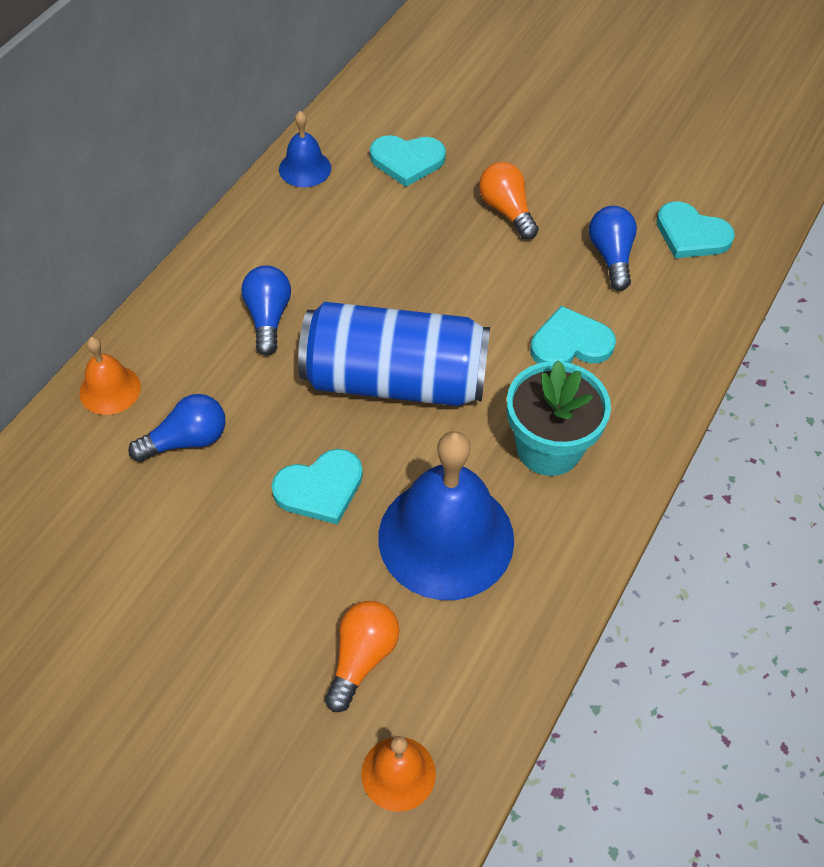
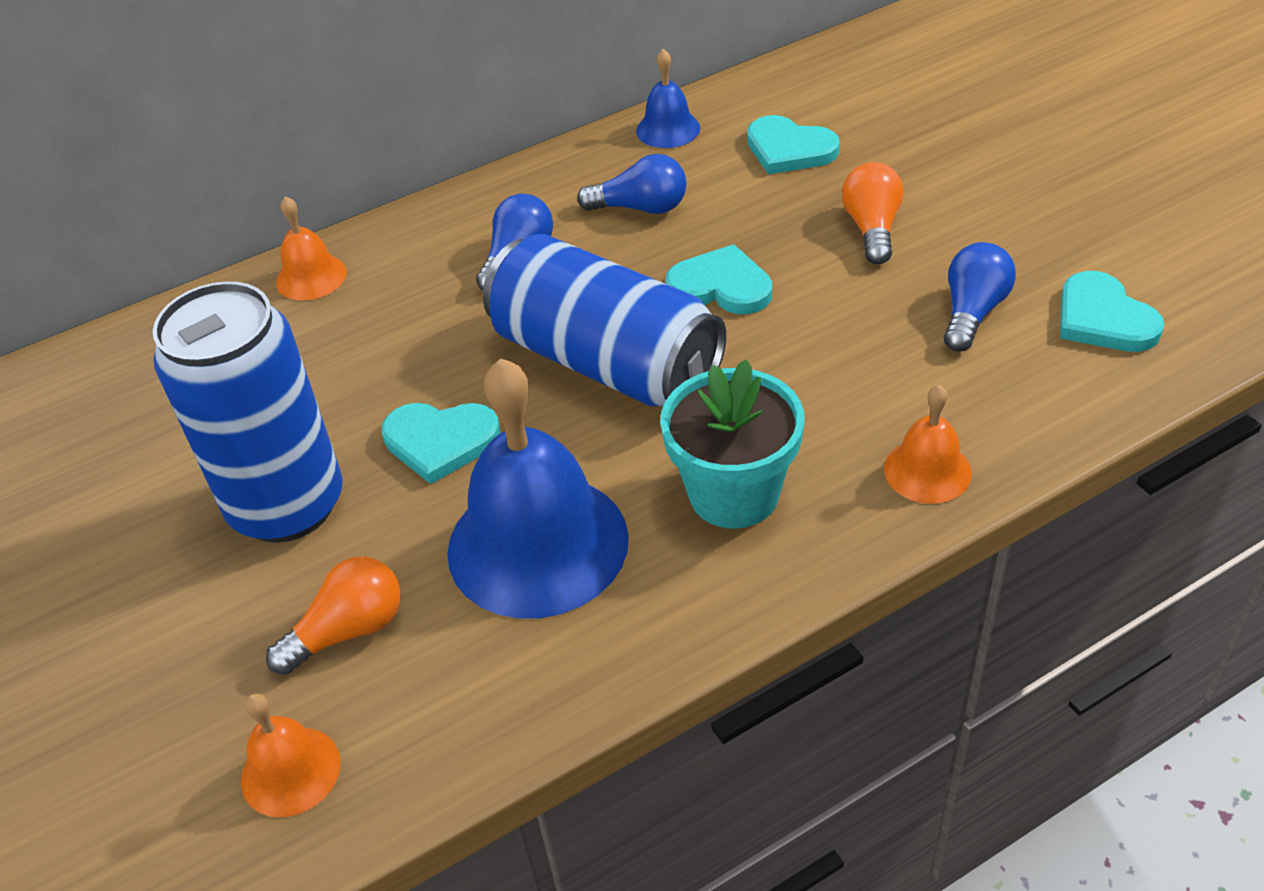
camera: 35 degrees right, 10 degrees down
blue light bulb [128,394,226,462] -> blue light bulb moved to [577,154,686,214]
turquoise heart [530,306,616,364] -> turquoise heart moved to [665,244,772,314]
none -> blue can [153,281,343,543]
none -> orange bell [884,385,972,504]

